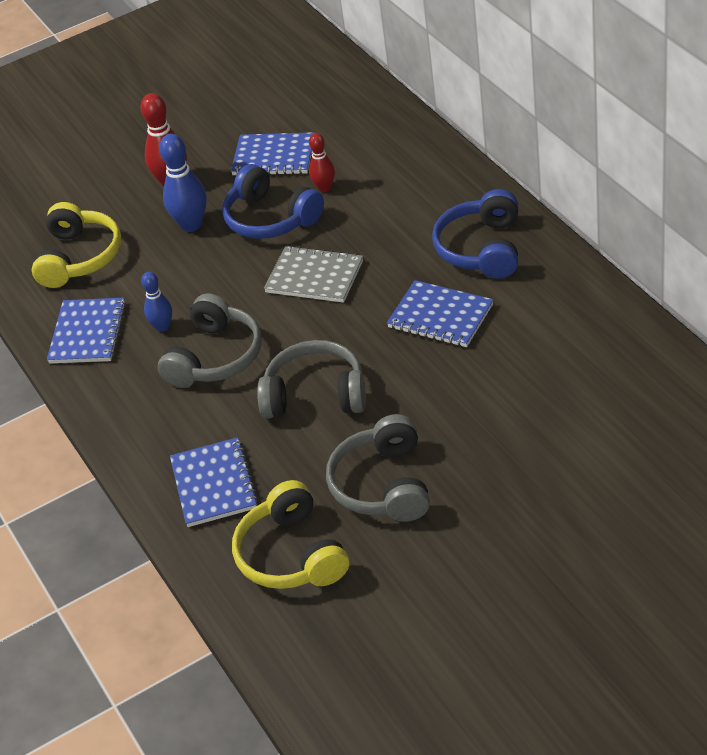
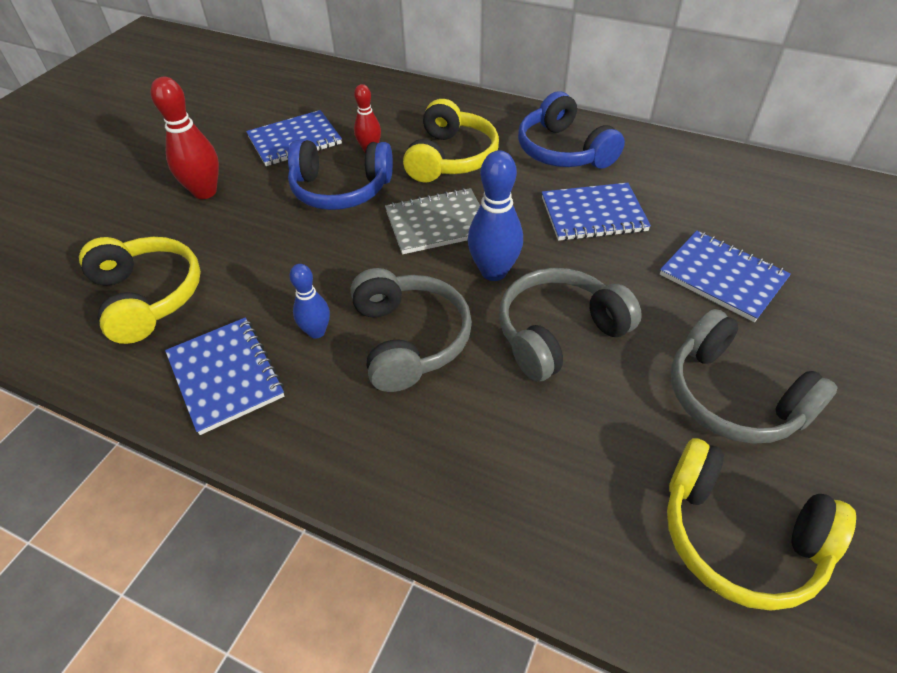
camera: 40 degrees left, 5 degrees up
blue bowling pin [159,134,207,232] -> blue bowling pin moved to [468,150,523,281]
blue notebook [170,437,258,527] -> blue notebook moved to [660,231,791,322]
none -> yellow headphones [403,99,499,182]

